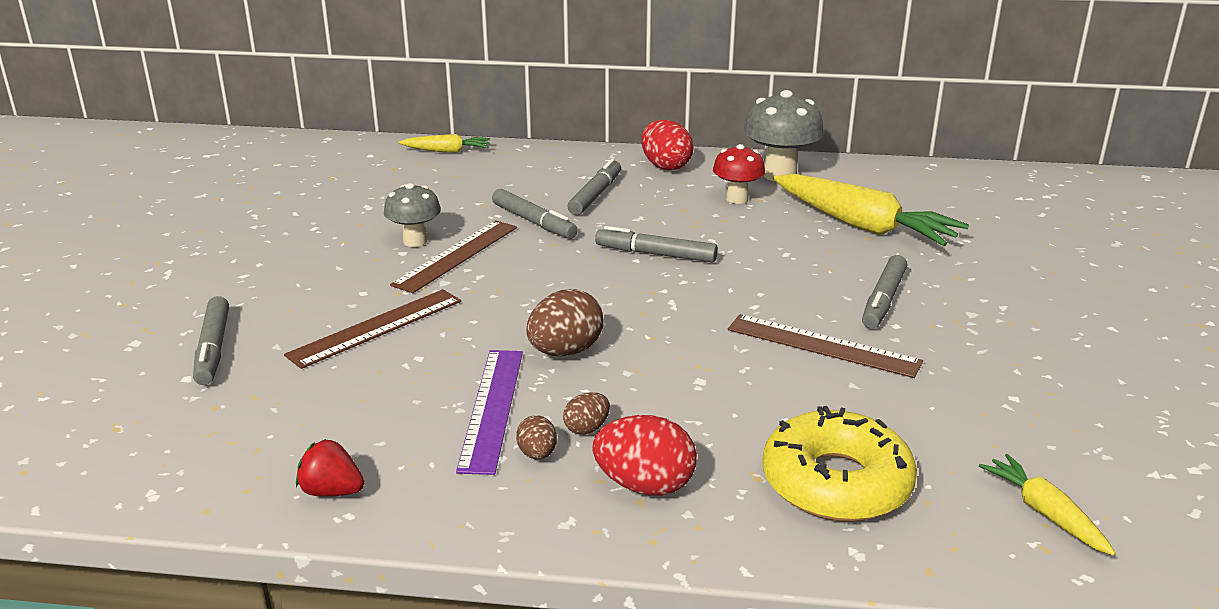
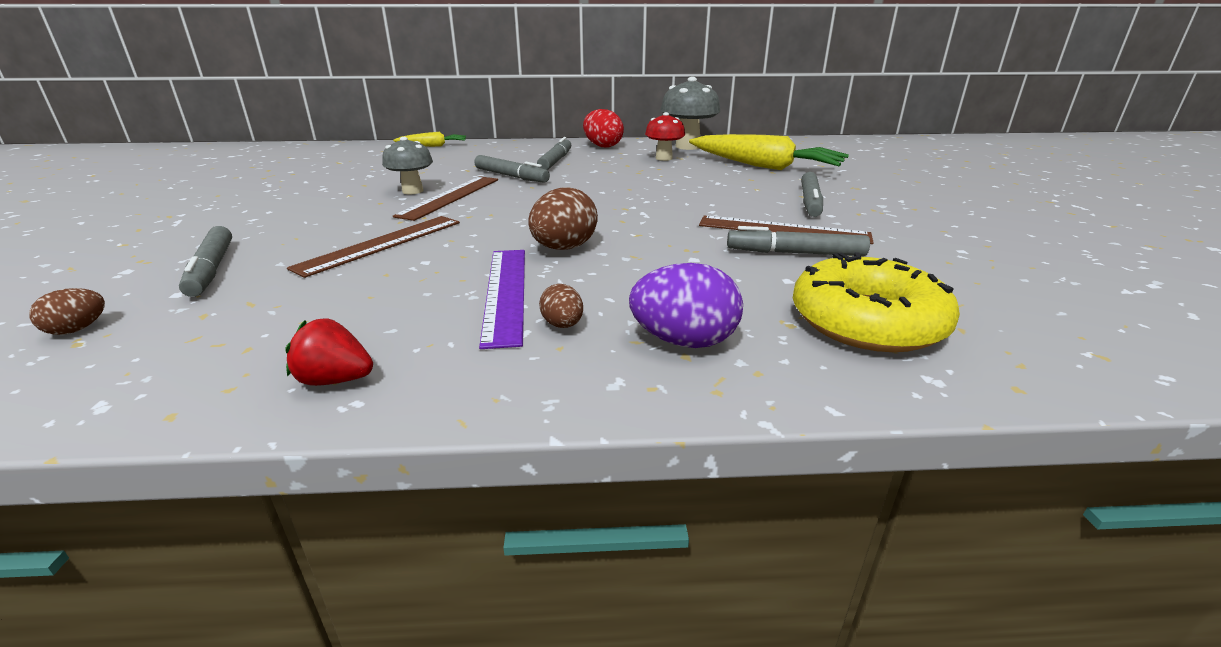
camera: 10 degrees left, 0 degrees up
brown egg [563,392,610,435] -> brown egg moved to [29,288,105,335]
red egg [592,415,697,496] -> purple egg [629,263,743,348]
grey marker [595,226,718,263] -> grey marker moved to [727,226,870,256]
yellow carrot [979,454,1116,556] -> none

